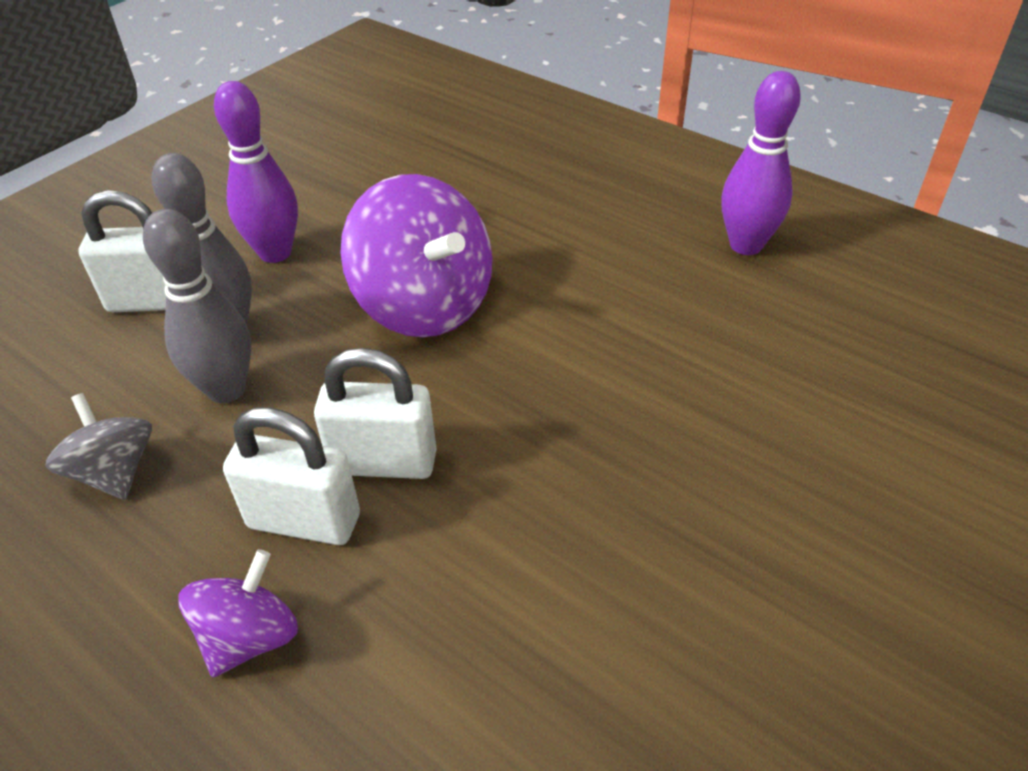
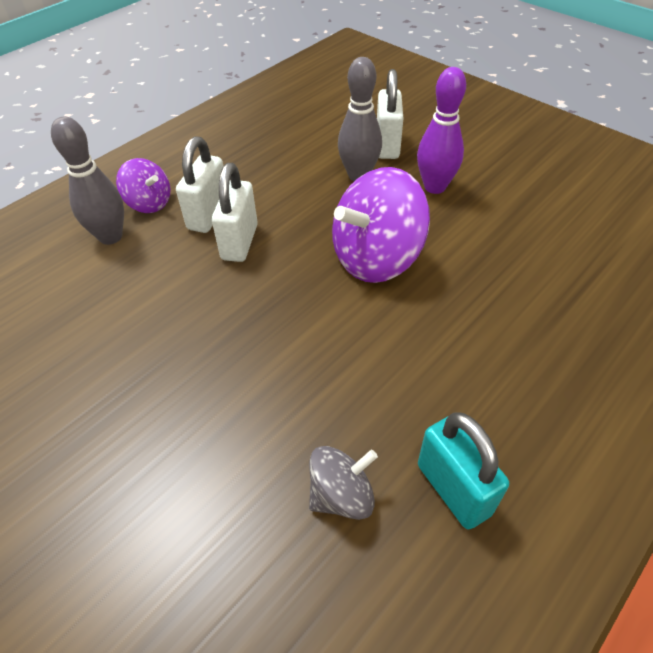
camera: 95 degrees right, 5 degrees up
grey spinning top [45,393,152,500] -> grey spinning top moved to [309,446,378,520]
grey bowling pin [143,209,251,403] -> grey bowling pin moved to [51,116,124,245]
purple bowling pin [721,71,801,255] -> turquoise padlock [418,413,509,530]

